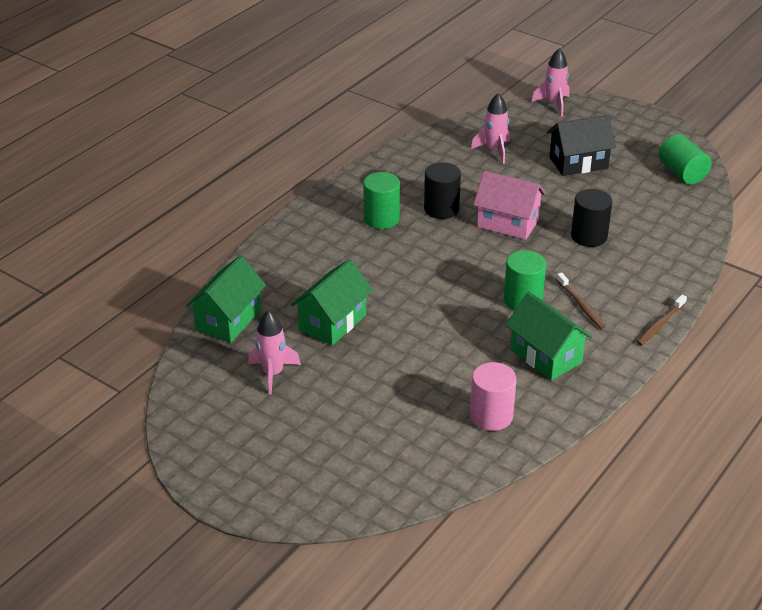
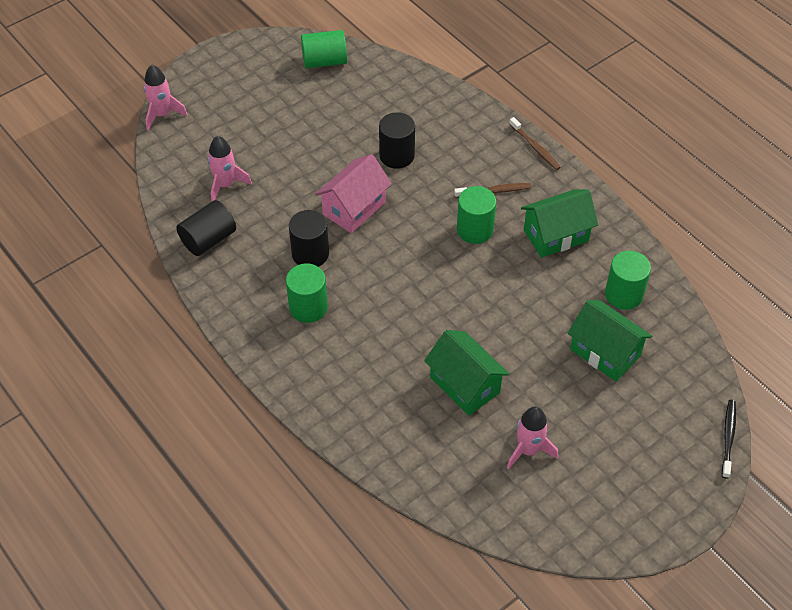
camera: 75 degrees left, 15 degrees up
green house [186,256,266,343] -> green house moved to [567,300,652,382]
pink cylinder [470,362,516,431] -> green cylinder [605,251,651,310]
black house [547,115,616,176] -> none
none -> black cylinder [176,200,236,256]
none -> black toothbrush [722,400,736,479]

